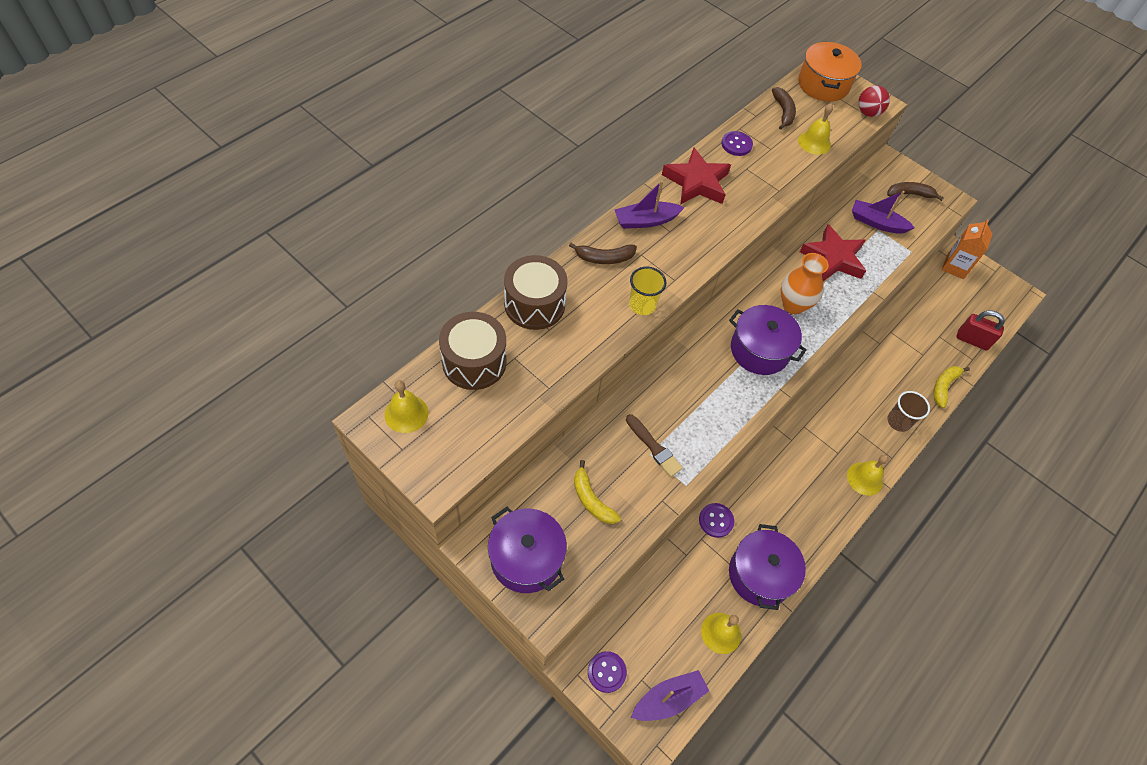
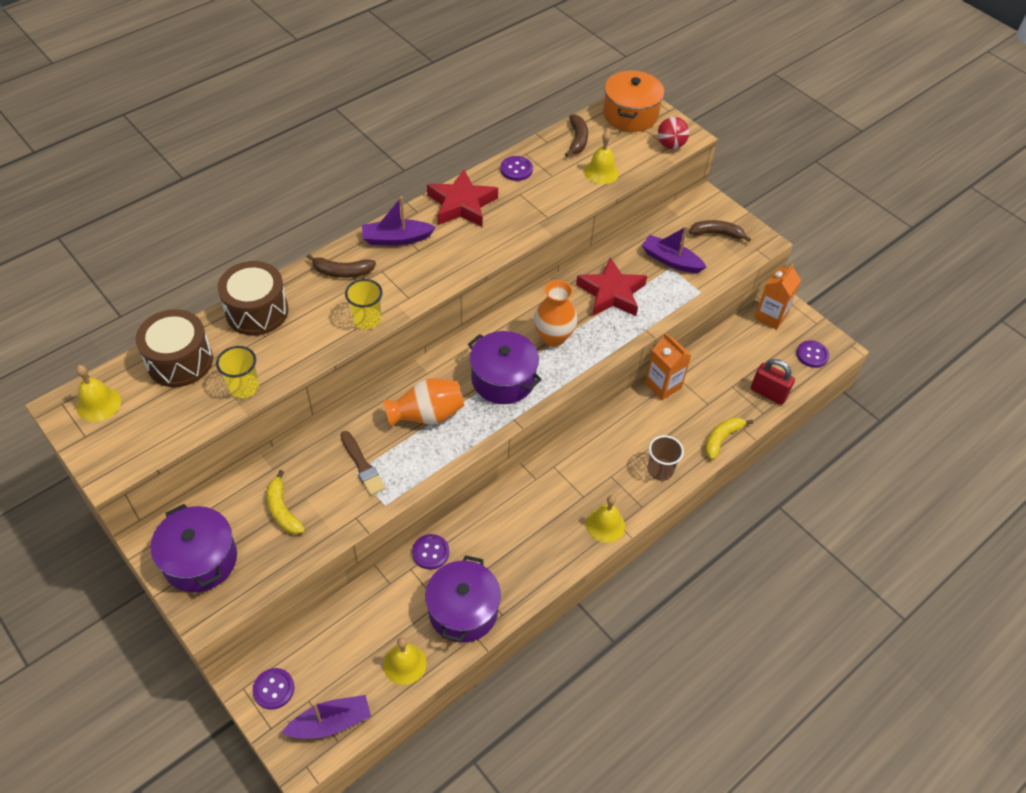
camera: 10 degrees right, 5 degrees down
none -> yellow cup [216,346,259,398]
none -> orange vase [384,378,464,427]
none -> orange carton [645,333,692,400]
none -> purple button [797,340,829,368]

